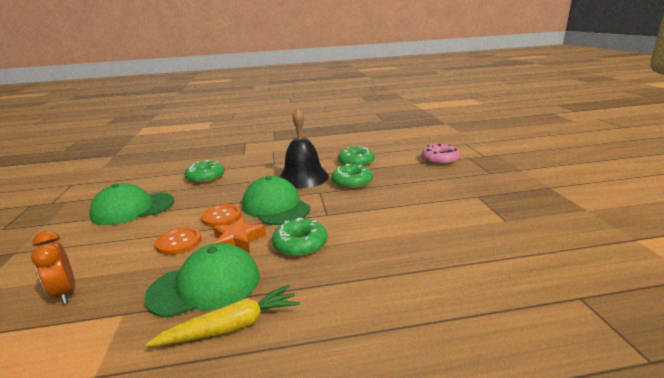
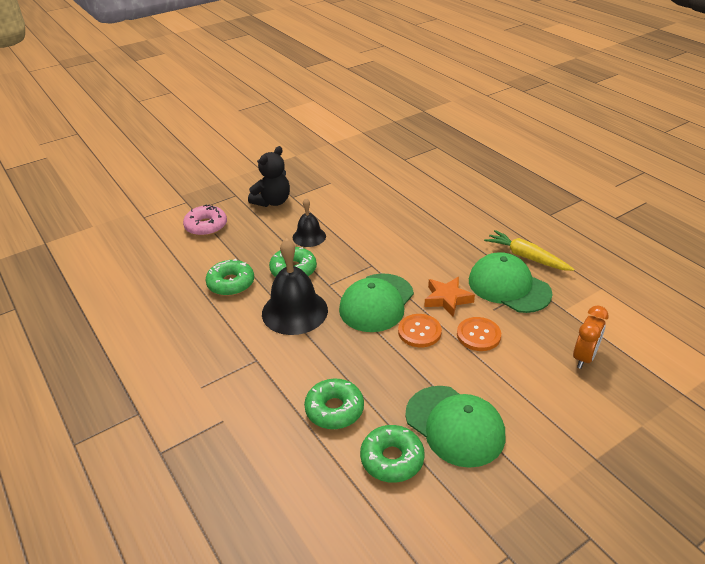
camera: 115 degrees left, 15 degrees up
green donut [272,217,327,257] -> green donut moved to [360,425,425,483]
none -> black teddy bear [248,146,290,207]
none -> black bell [293,198,326,247]

